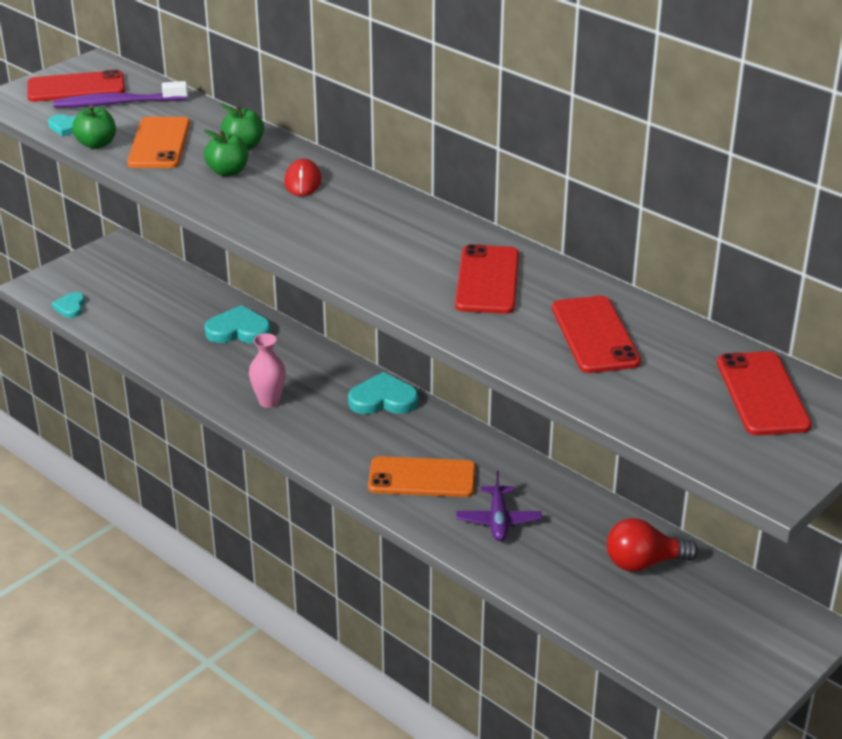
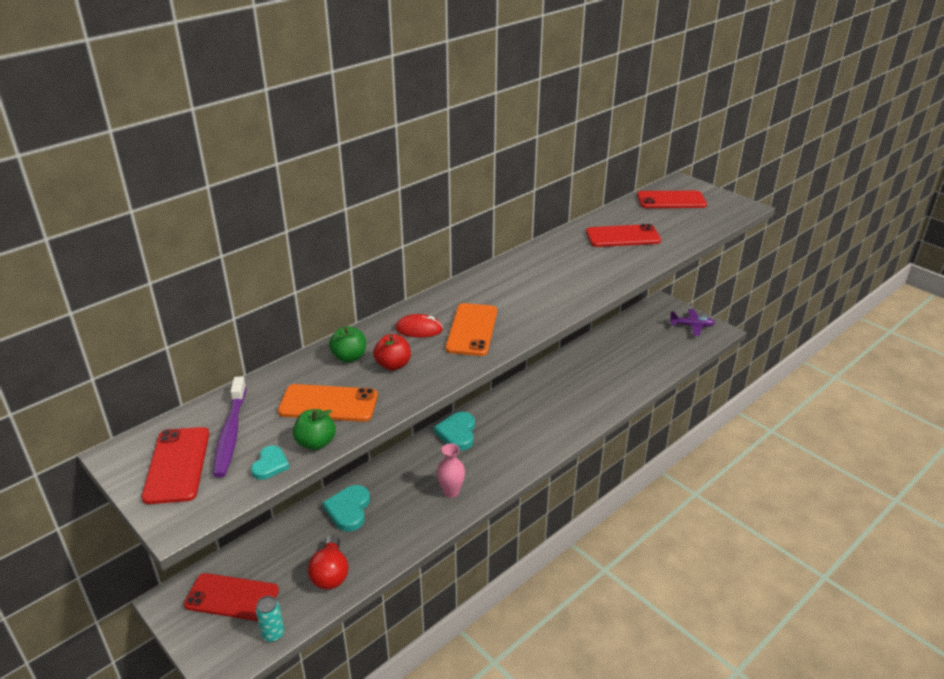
camera: 85 degrees left, 0 degrees up
turquoise heart [52,292,85,318] -> turquoise can [256,596,284,642]
green apple [203,130,248,177] -> red apple [373,334,411,371]
orange phone [368,456,476,497] -> orange phone moved to [445,303,497,356]
red phone [455,244,519,314] -> red phone moved to [184,573,279,621]
purple plane [456,471,542,541] -> purple plane moved to [669,309,715,336]
red light bulb [607,518,698,572] -> red light bulb moved to [308,535,349,590]

